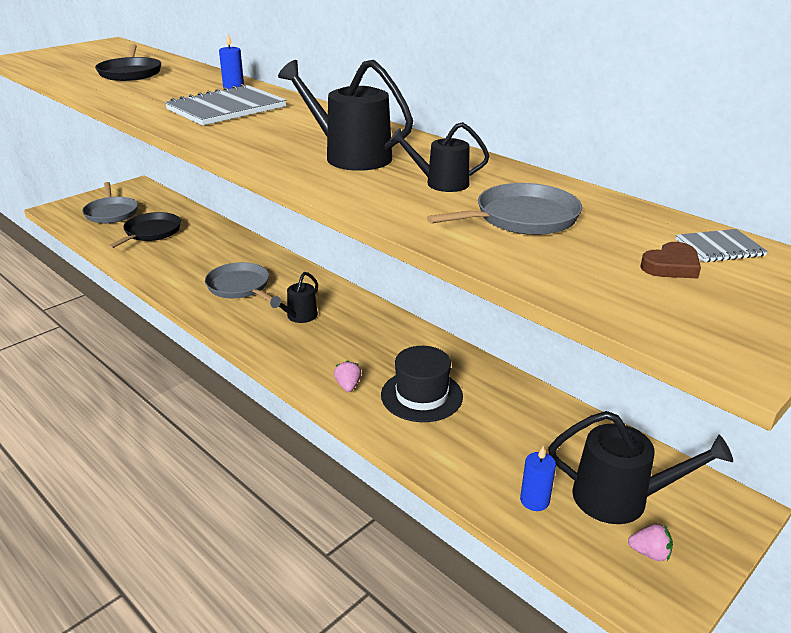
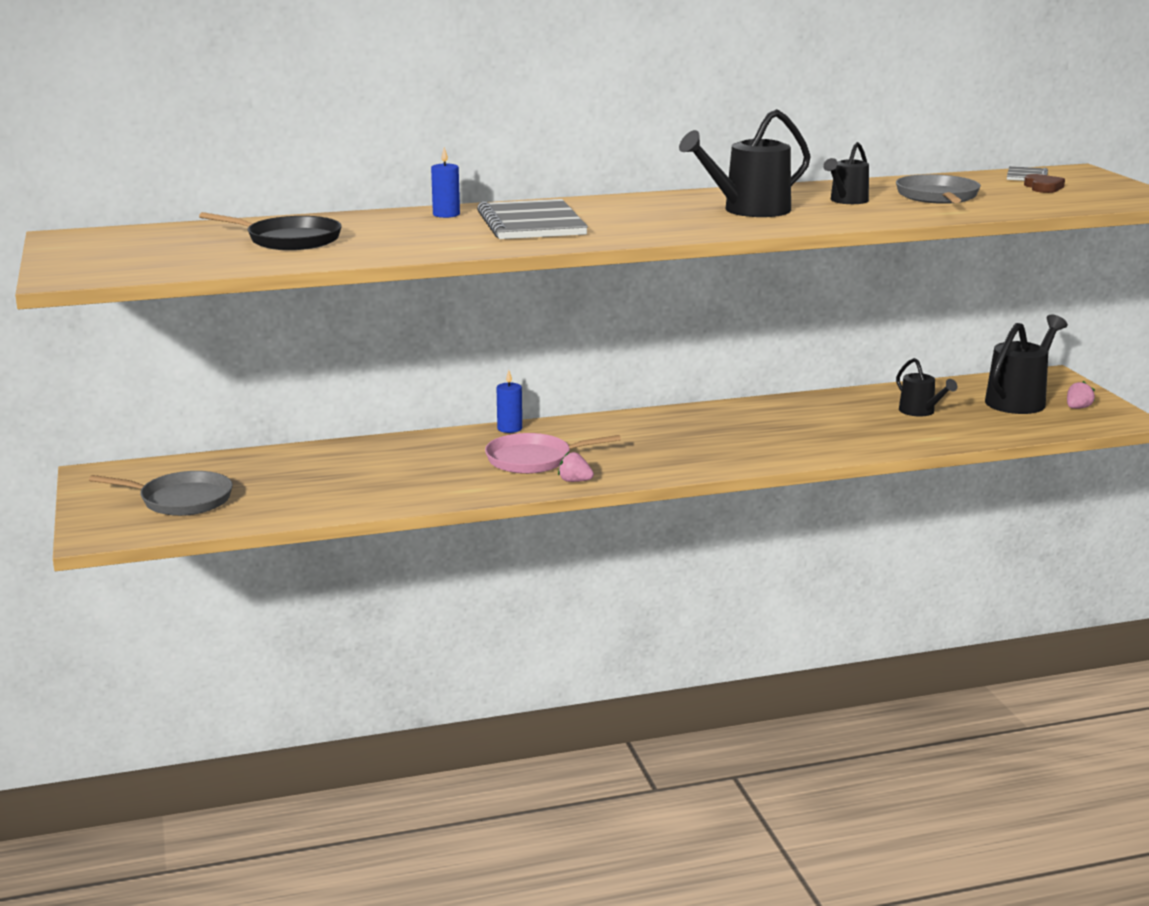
camera: 60 degrees left, 10 degrees down
black pan [107,212,181,249] -> none
grey pan [205,262,273,302] -> pink pan [485,433,621,474]
black watering can [270,272,318,323] -> black watering can moved to [896,358,957,416]
pink strawberry [334,360,361,392] -> pink strawberry moved to [558,452,594,482]
black hat [381,346,463,422] -> none
blue candle [520,446,556,511] -> blue candle moved to [497,370,522,433]

